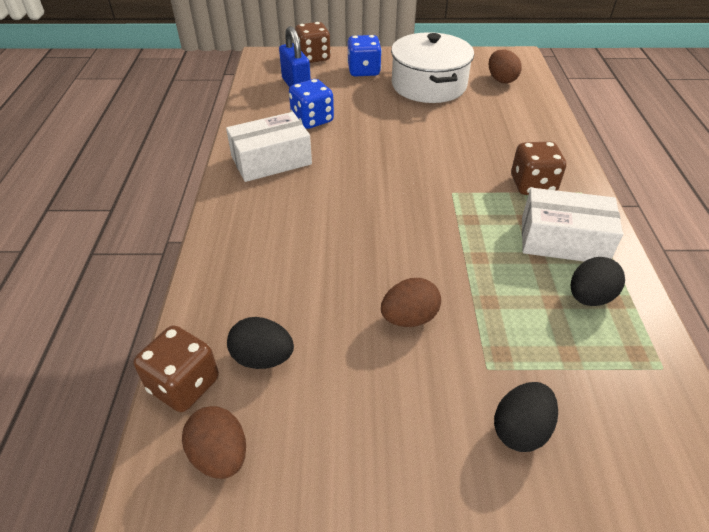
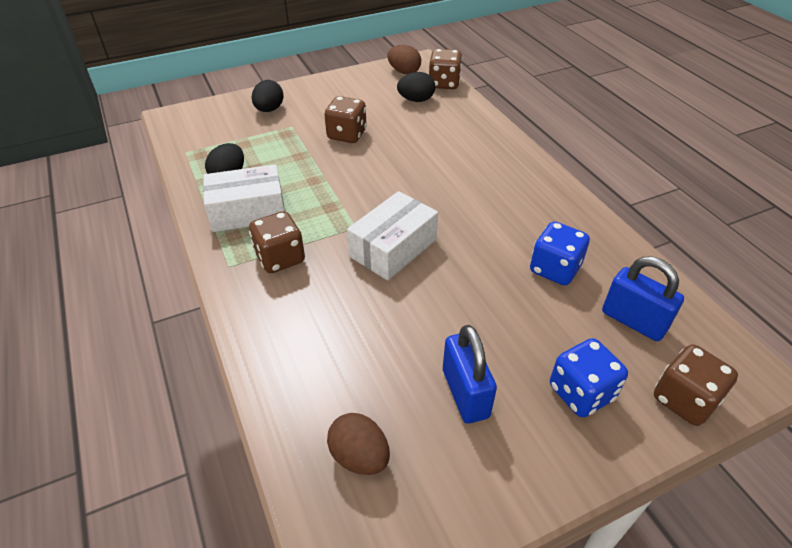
camera: 155 degrees right, 0 degrees up
white box [226,112,312,182] -> white box moved to [347,191,438,281]
brown egg [381,278,441,327] -> brown dice [324,96,367,143]
white pot [391,32,474,103] -> blue padlock [443,325,497,423]

